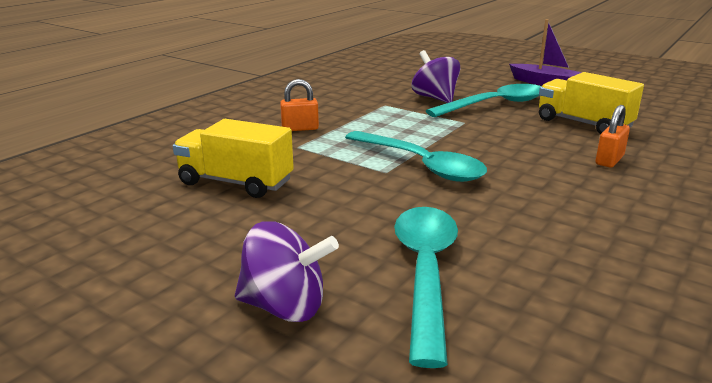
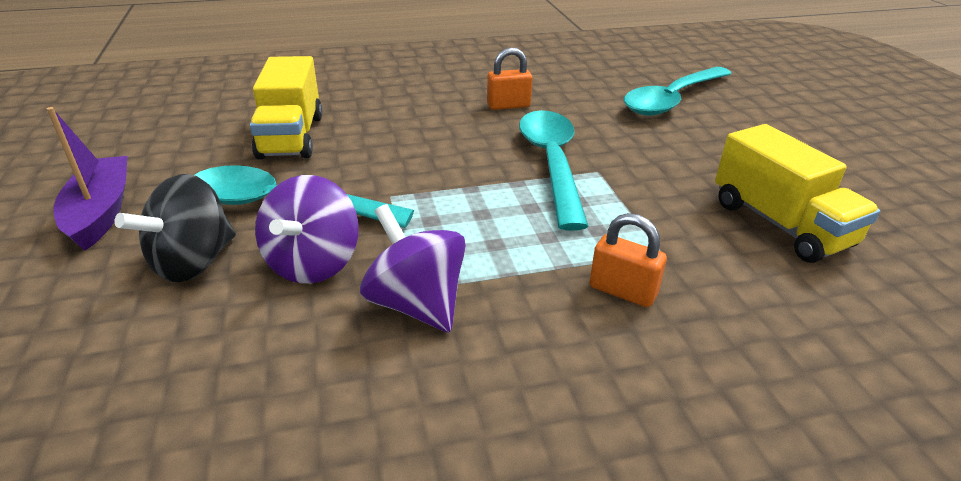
camera: 140 degrees left, 10 degrees up
purple spinning top [235,221,339,322] -> purple spinning top moved to [360,204,466,332]
orange padlock [596,105,630,167] -> orange padlock moved to [487,47,532,110]
none -> black spinning top [115,174,236,282]

